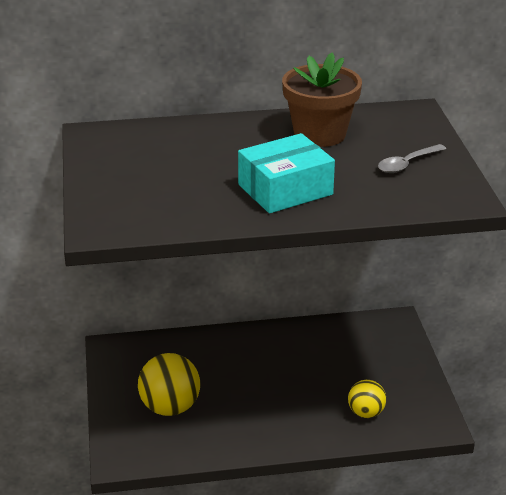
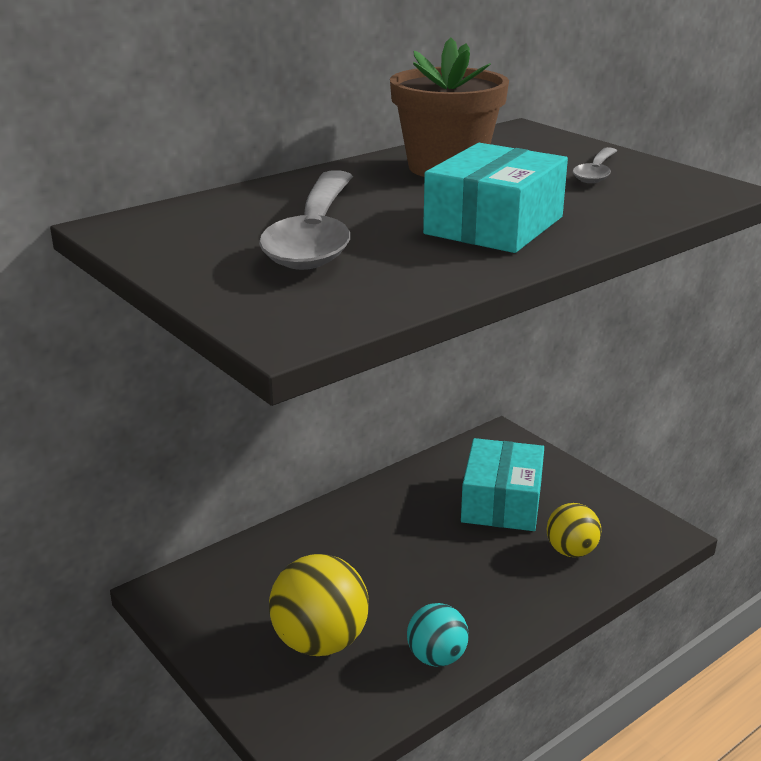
camera: 30 degrees left, 5 degrees down
none -> grey spoon [259,170,353,270]
none -> turquoise ball [407,603,469,667]
none -> turquoise box [461,438,544,531]

